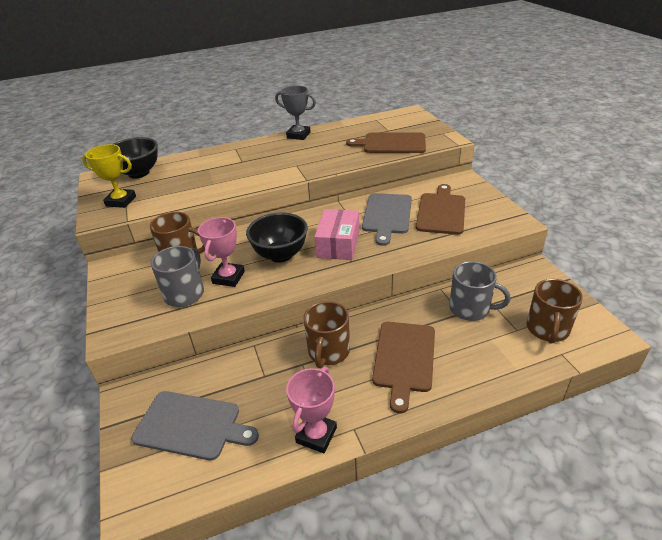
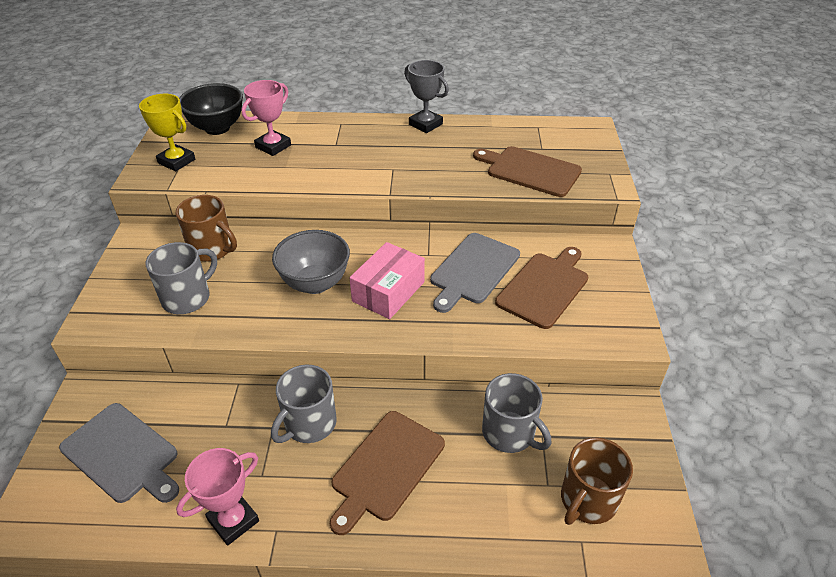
camera: 20 degrees right, 5 degrees up
pink trophy [198,217,245,287] -> pink trophy moved to [242,80,291,156]
black bowl [246,212,308,263] -> grey bowl [272,230,350,294]
brown mug [304,301,350,368] -> grey mug [271,365,337,443]

